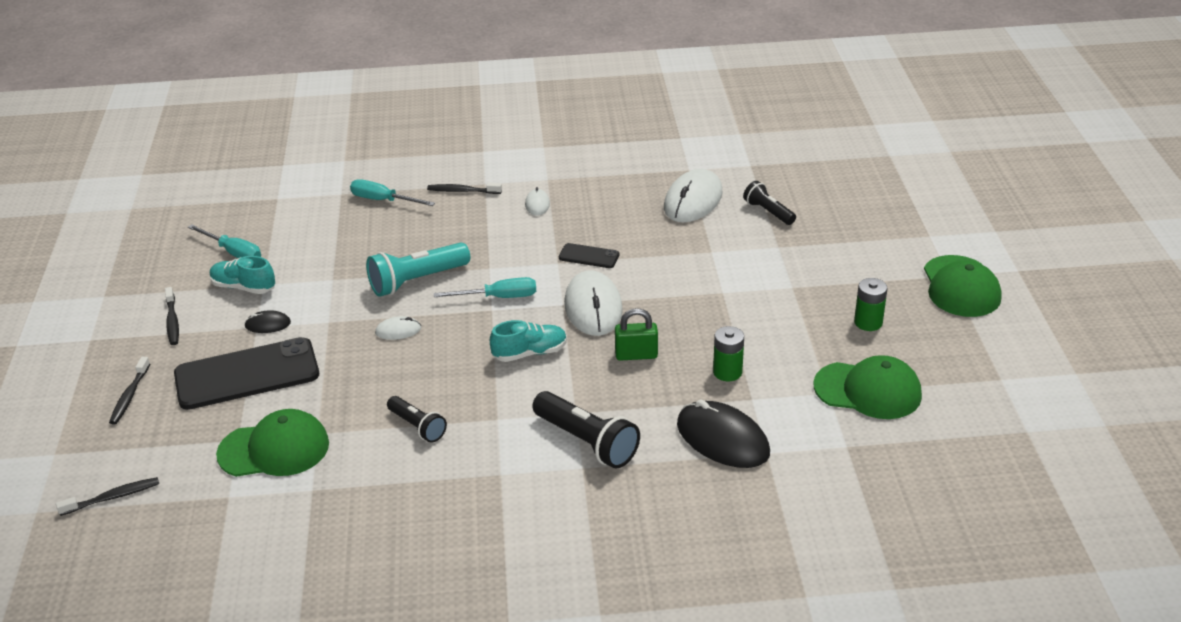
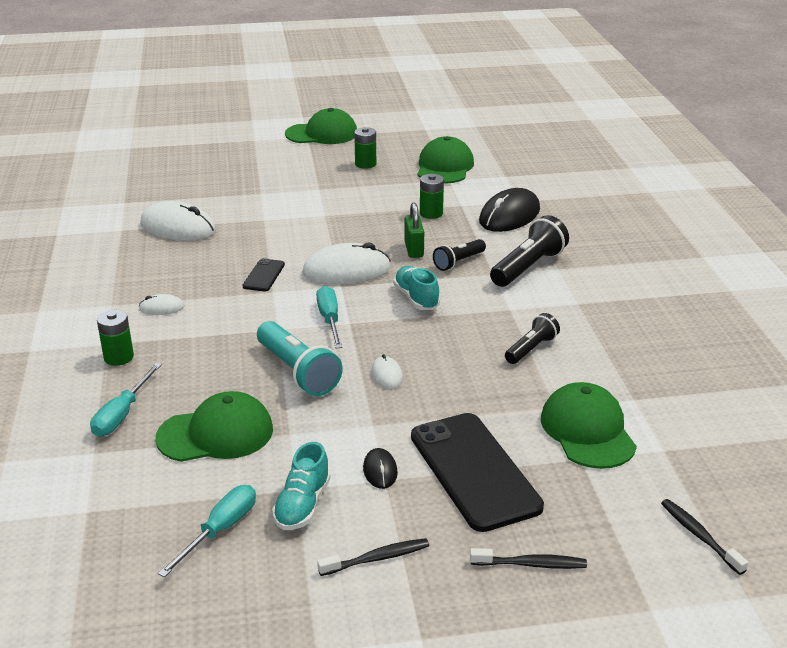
camera: 95 degrees left, 5 degrees down
black toothbrush [427,183,502,194] -> green battery [97,310,134,366]
black flashlight [743,181,796,225] -> black flashlight moved to [433,239,486,271]
none -> green cap [155,391,273,462]

